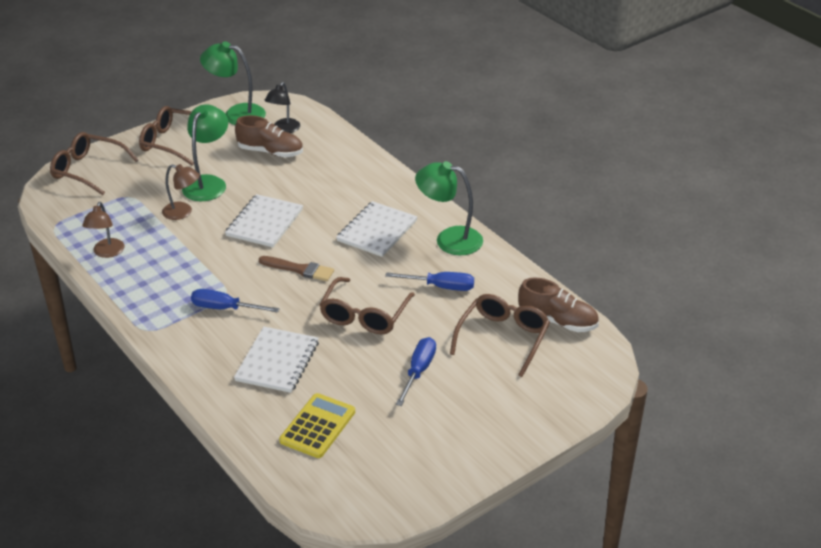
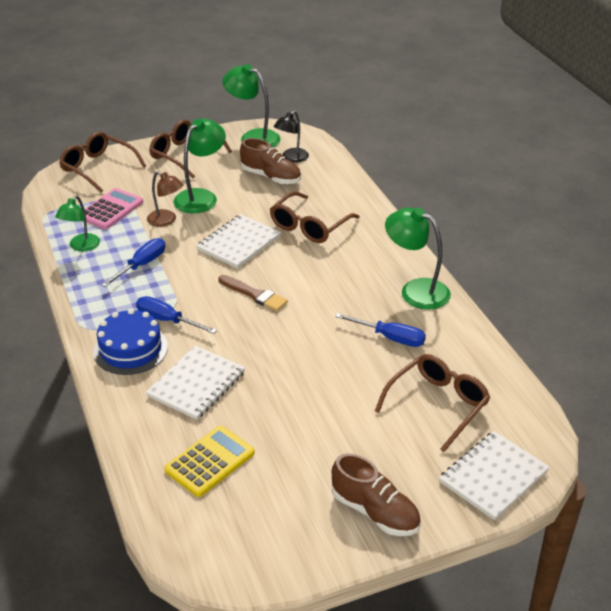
camera: 15 degrees right, 0 degrees up
brown lamp [82,202,125,258] -> green lamp [55,195,100,252]
brown glasses [319,277,415,334] -> brown glasses moved to [270,191,360,243]
white notebook [336,201,417,257] -> white notebook moved to [439,431,549,520]
blue screwdriver [396,337,436,406] -> blue screwdriver moved to [101,238,165,287]
brown shoe [518,277,599,332] -> brown shoe moved to [332,453,421,536]
none -> pink calculator [84,188,143,229]
none -> blue cake [93,309,168,375]

